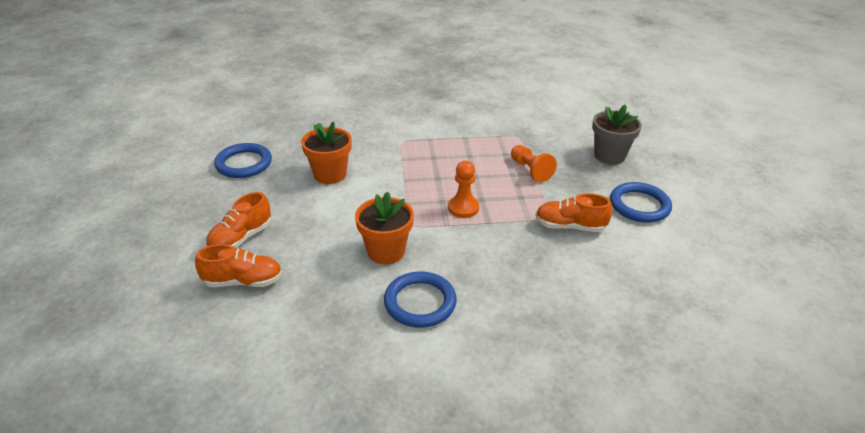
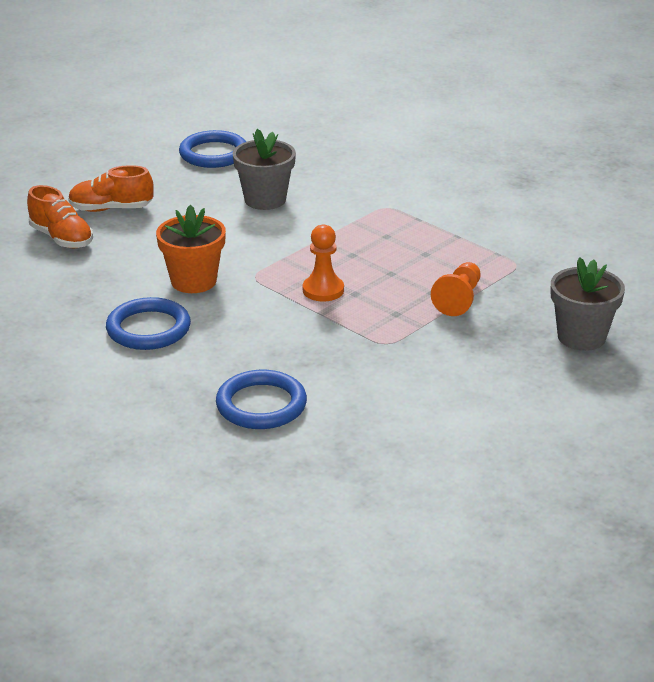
camera: 50 degrees right, 5 degrees down
orange flower pot [301,121,352,184] -> grey flower pot [233,129,296,210]
orange shoe [535,193,612,232] -> none
blue ring [610,182,672,223] -> blue ring moved to [216,370,307,429]

